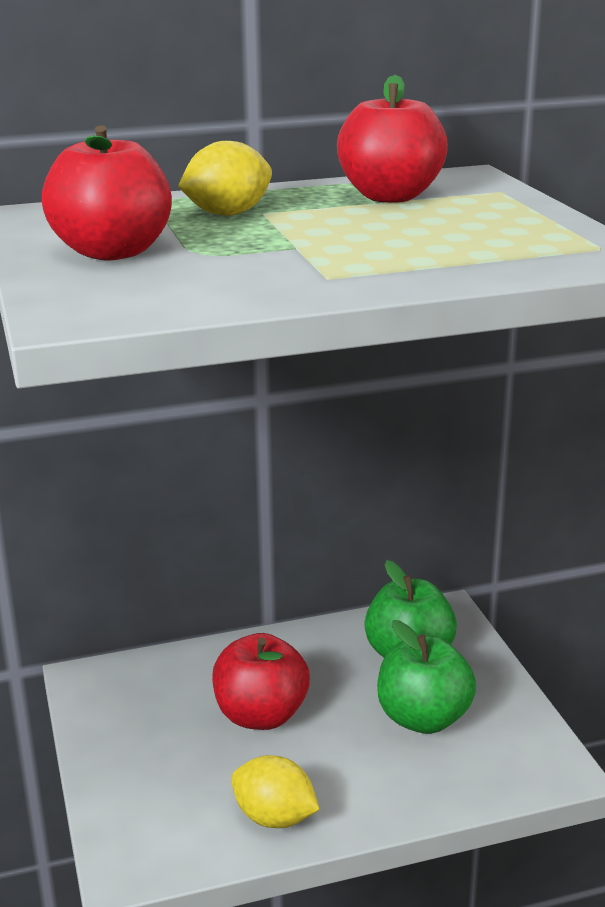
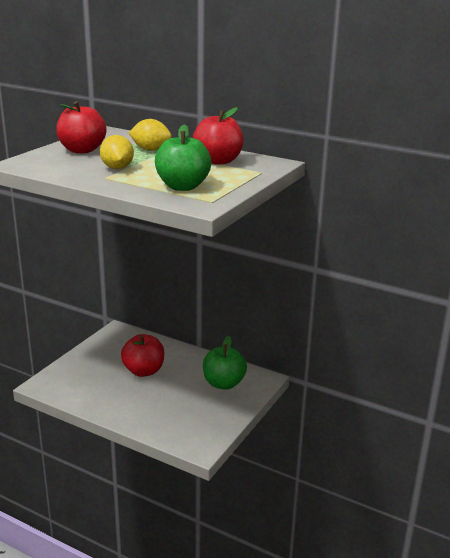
camera: 45 degrees right, 0 degrees up
yellow lemon [231,755,320,828] -> yellow lemon moved to [100,135,134,169]
green apple [377,620,476,734] -> green apple moved to [155,124,212,191]

